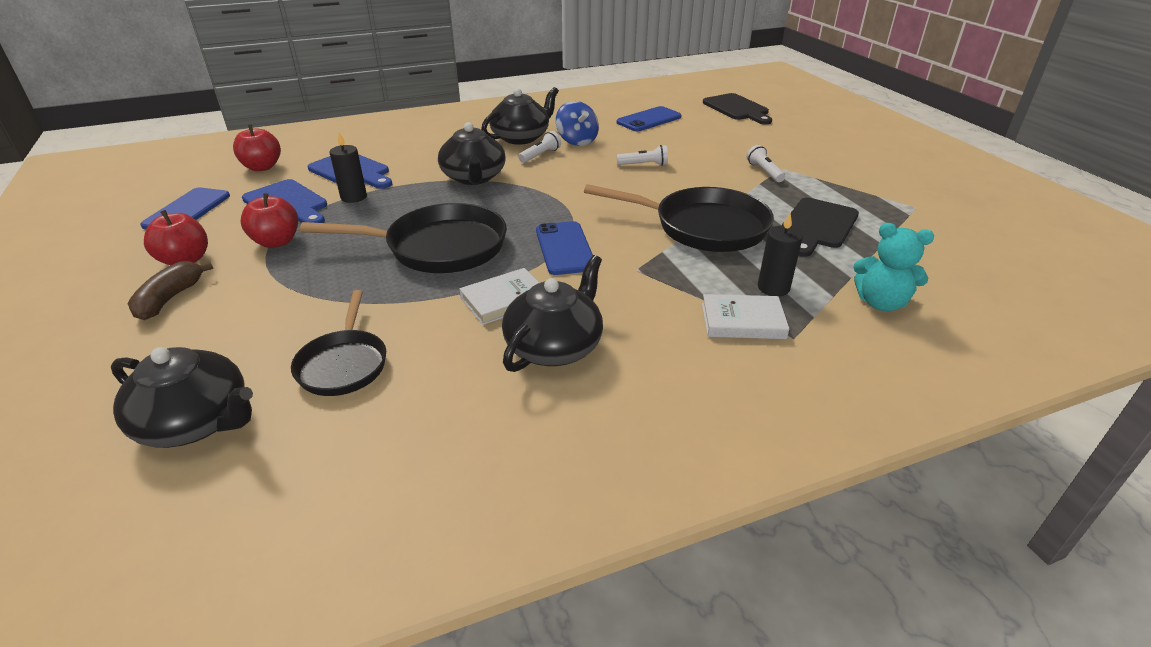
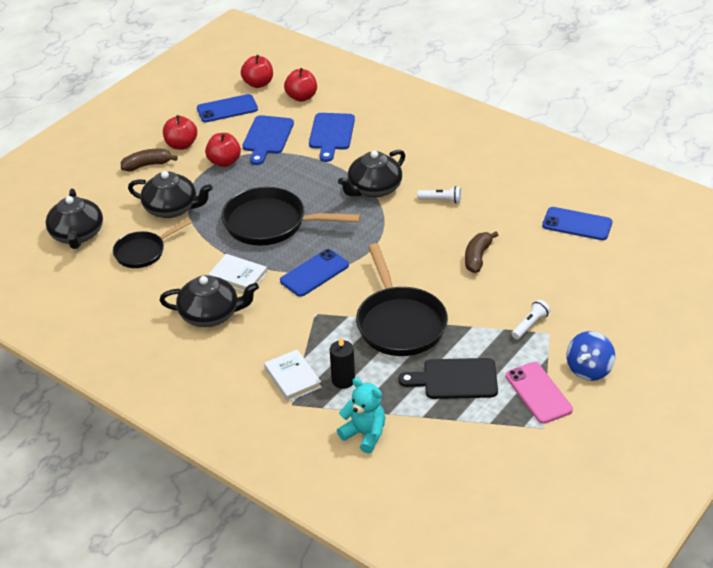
camera: 60 degrees right, 5 degrees up
black pan [300,203,507,273] -> black pan turned 135 degrees clockwise [221,187,361,246]
black candle [329,132,367,203] -> none
black teapot [481,87,559,145] -> black teapot moved to [128,171,213,218]
blue spinning top [556,101,599,146] -> blue spinning top moved to [567,331,615,381]
white flashlight [617,145,668,166] -> brown banana [465,231,498,273]
black cutting board [703,93,772,125] -> none
turquoise teddy bear [853,223,934,311] -> turquoise teddy bear turned 135 degrees clockwise [337,378,385,454]
none -> red apple [241,55,273,88]
none -> pink phone [506,362,573,424]

